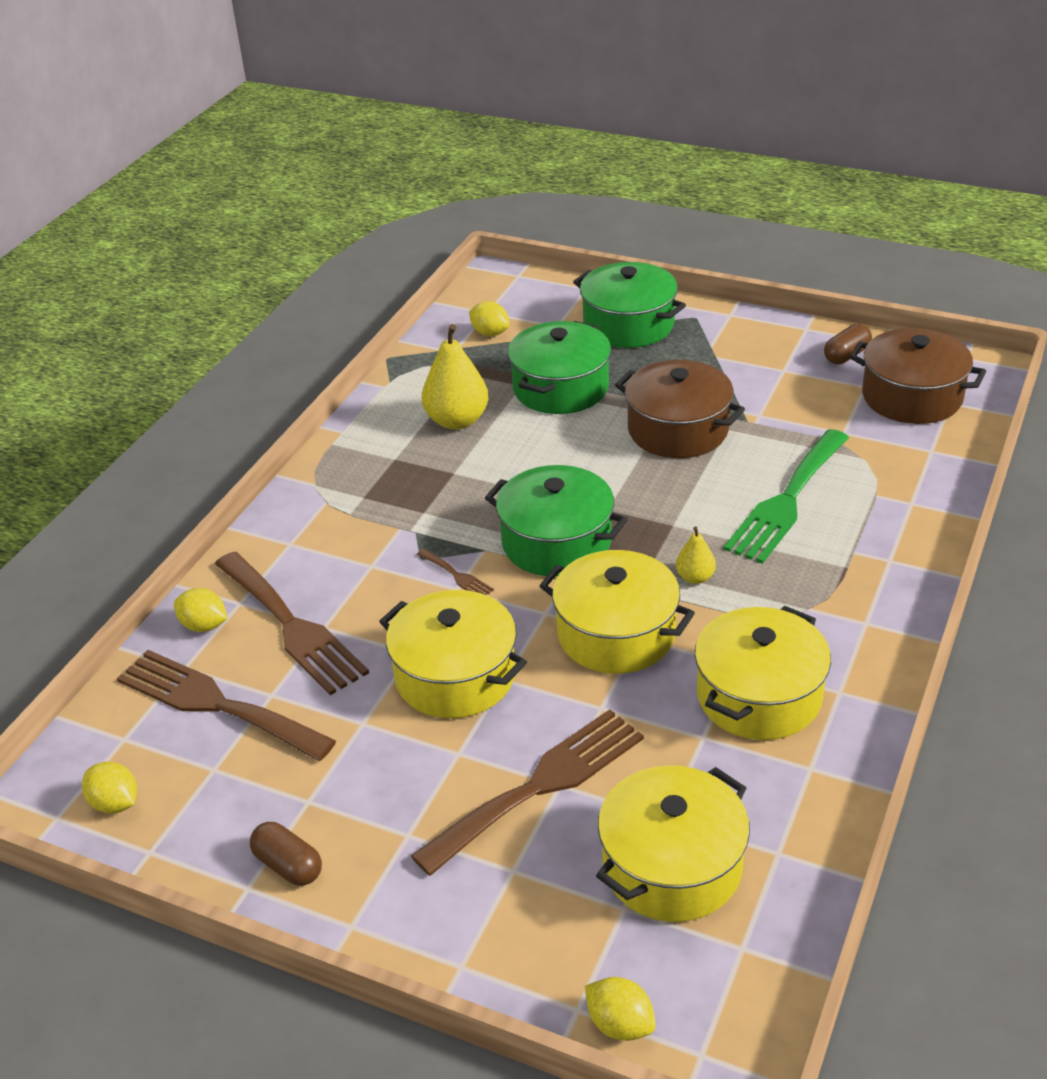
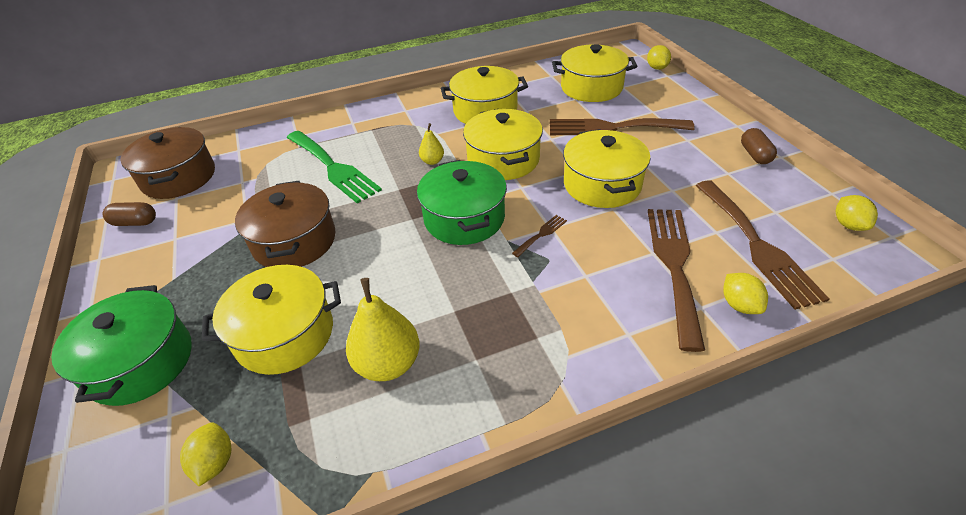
camera: 135 degrees left, 5 degrees up
brown fork [417,549,494,595] -> brown fork turned 45 degrees clockwise [512,215,567,257]
green pot [508,321,611,414] -> yellow pot [202,265,341,375]
green fork [723,429,849,564] -> green fork turned 60 degrees clockwise [287,131,382,203]

